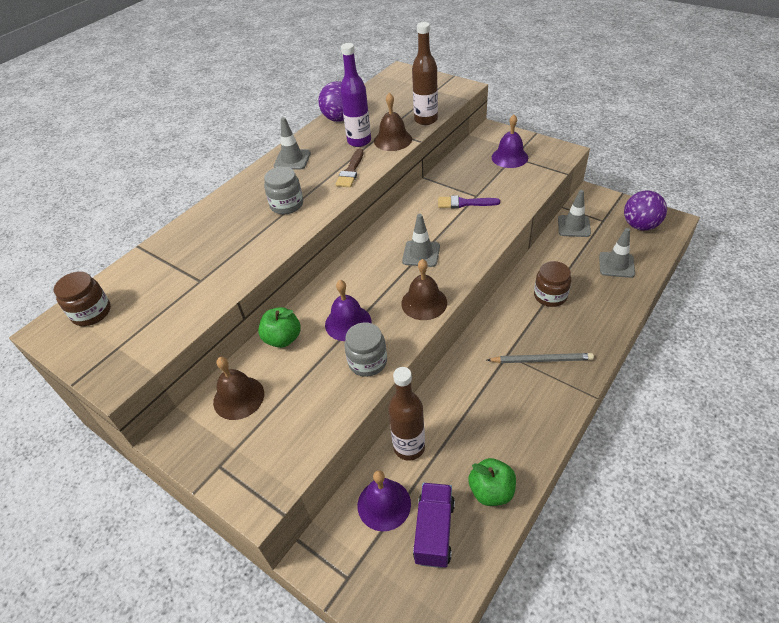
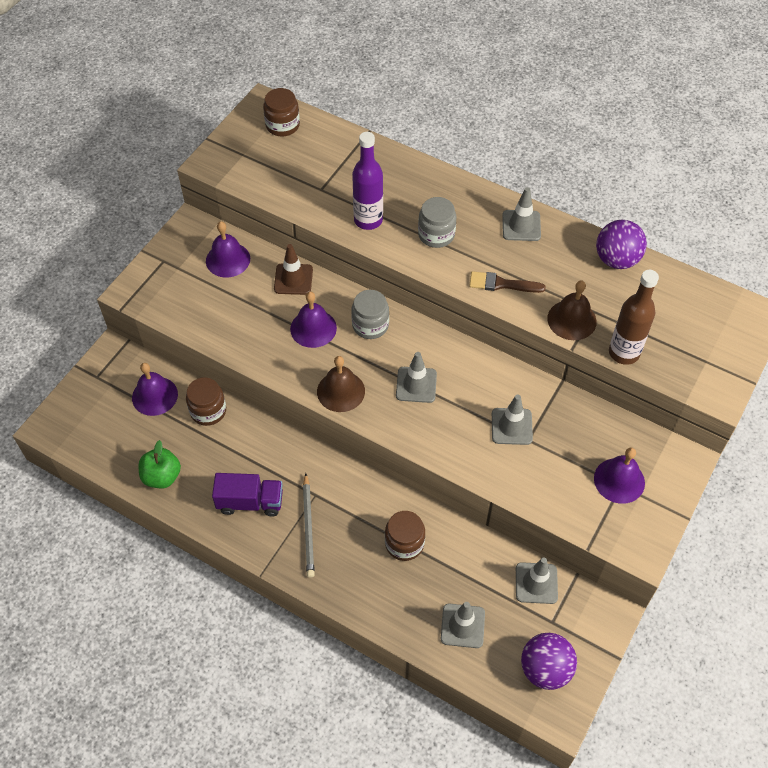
camera: 80 degrees right, 10 degrees up
brown bell [213,357,264,420] -> purple bell [206,221,250,278]
green apple [258,307,301,348] -> brown traffic cone [274,244,313,295]
purple bottle [340,43,371,147] -> purple bottle moved to [352,132,383,230]
grey jar [344,322,387,377] -> grey jar moved to [351,290,389,339]
brown bottle [388,367,425,461] -> brown jar [186,377,226,426]
purple truck [413,483,455,568] -> purple truck moved to [212,473,283,516]
purple brush [438,195,500,208] -> grey traffic cone [492,394,533,445]

